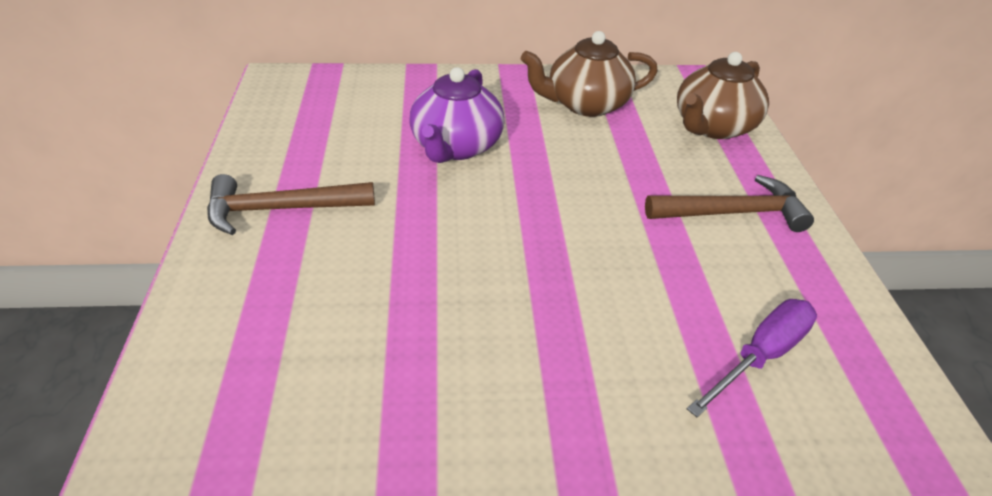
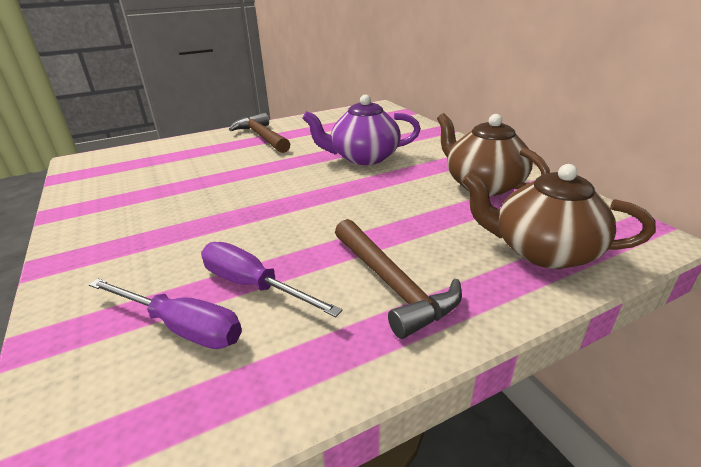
camera: 70 degrees right, 10 degrees down
none -> purple screwdriver [201,242,343,317]

